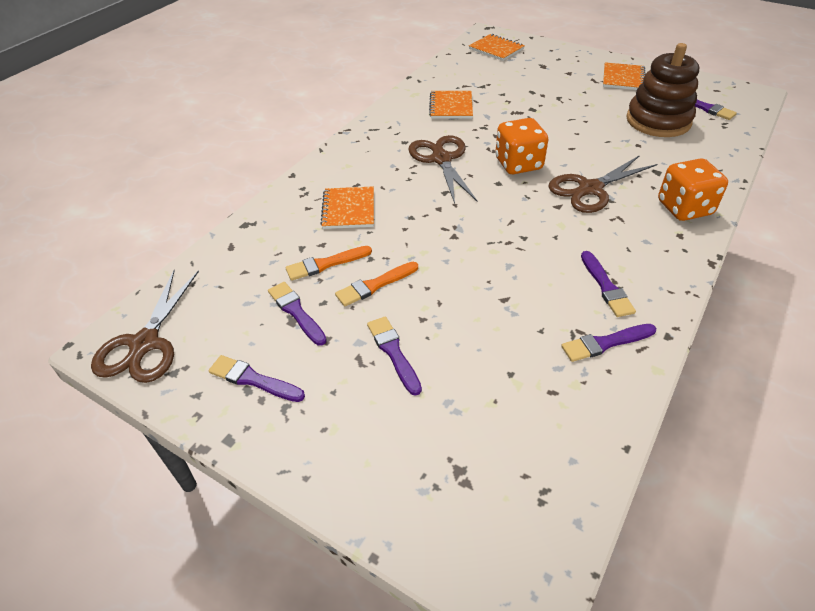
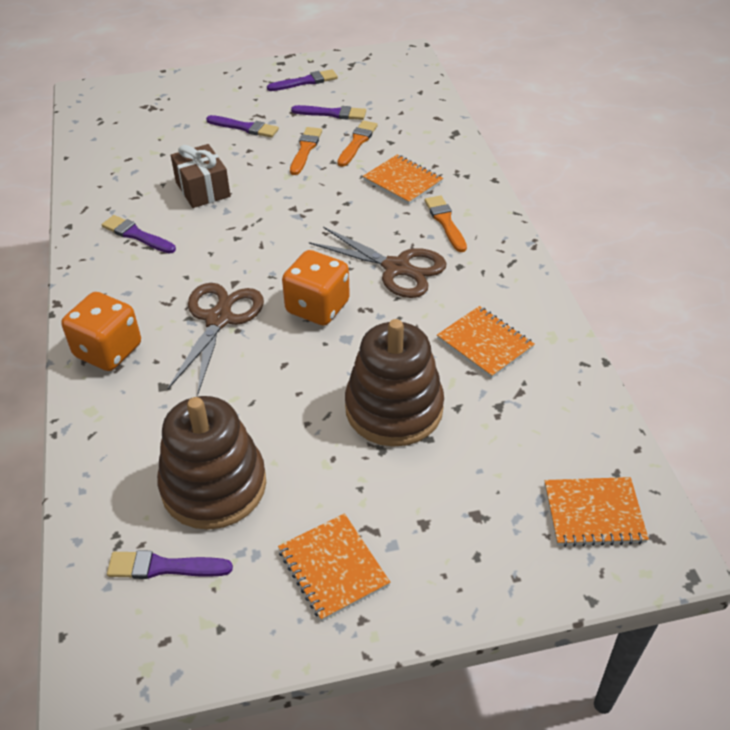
camera: 135 degrees right, 0 degrees up
brown scissors [91,270,199,383] -> none
purple brush [561,324,656,362] -> none
none -> brown gift [171,144,230,208]
none -> brown stacking toy [345,319,444,447]
none -> orange brush [425,195,467,252]

